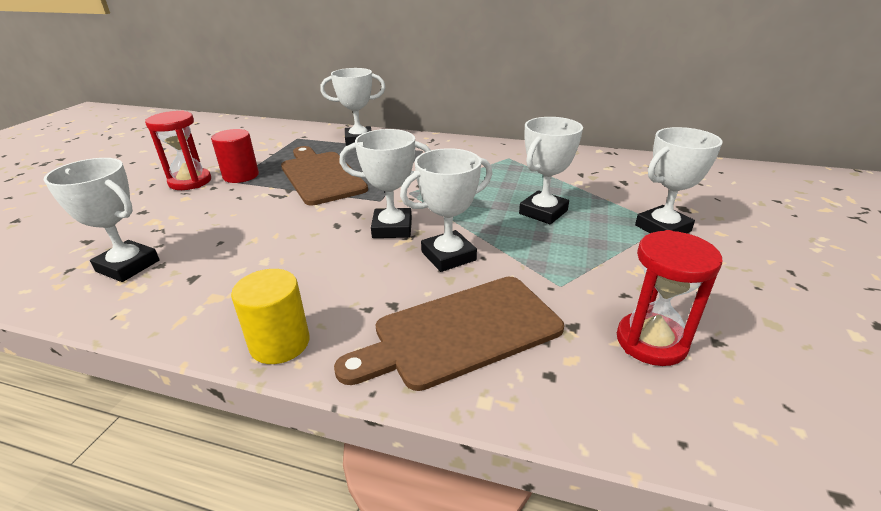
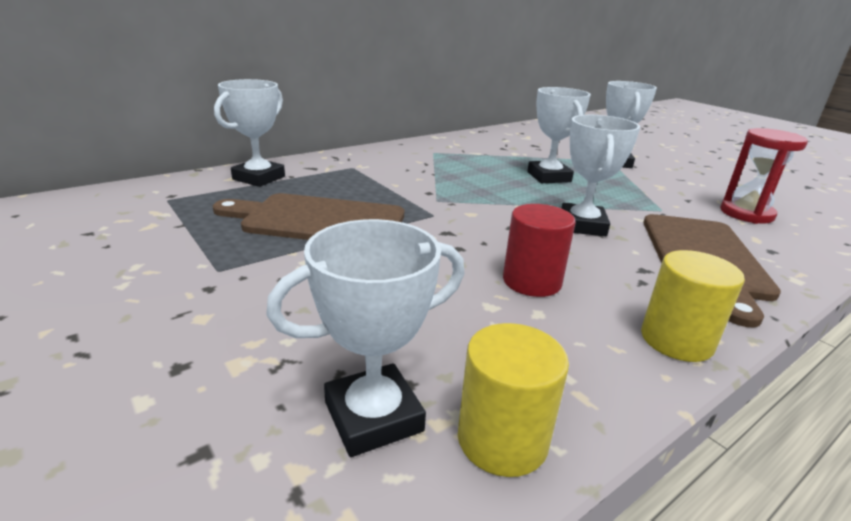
camera: 55 degrees left, 5 degrees down
red hourglass [145,111,211,190] -> none
red cylinder [211,129,259,183] -> red cylinder moved to [503,204,576,297]
white trophy [339,129,431,238] -> none
none -> yellow cylinder [458,323,569,477]

